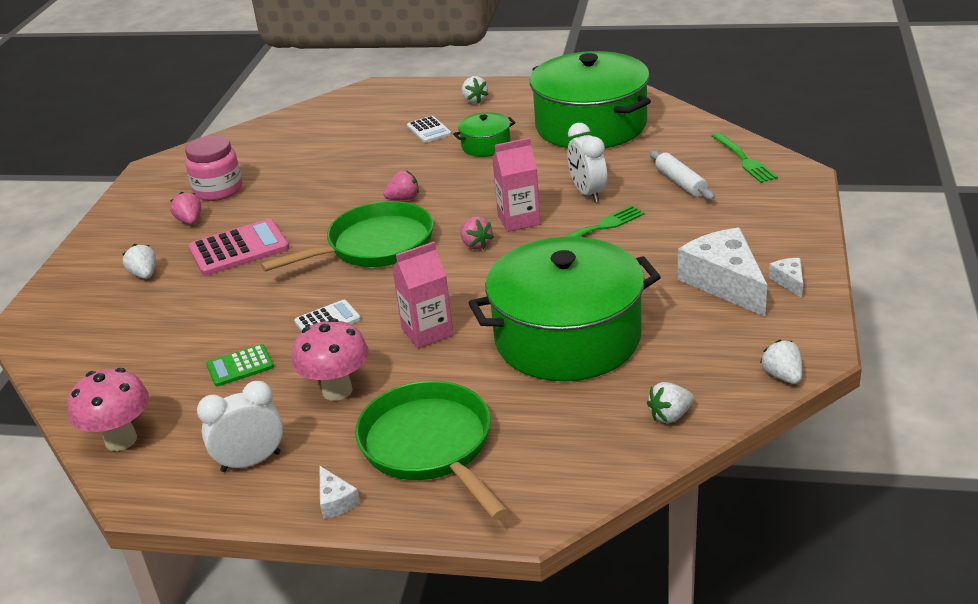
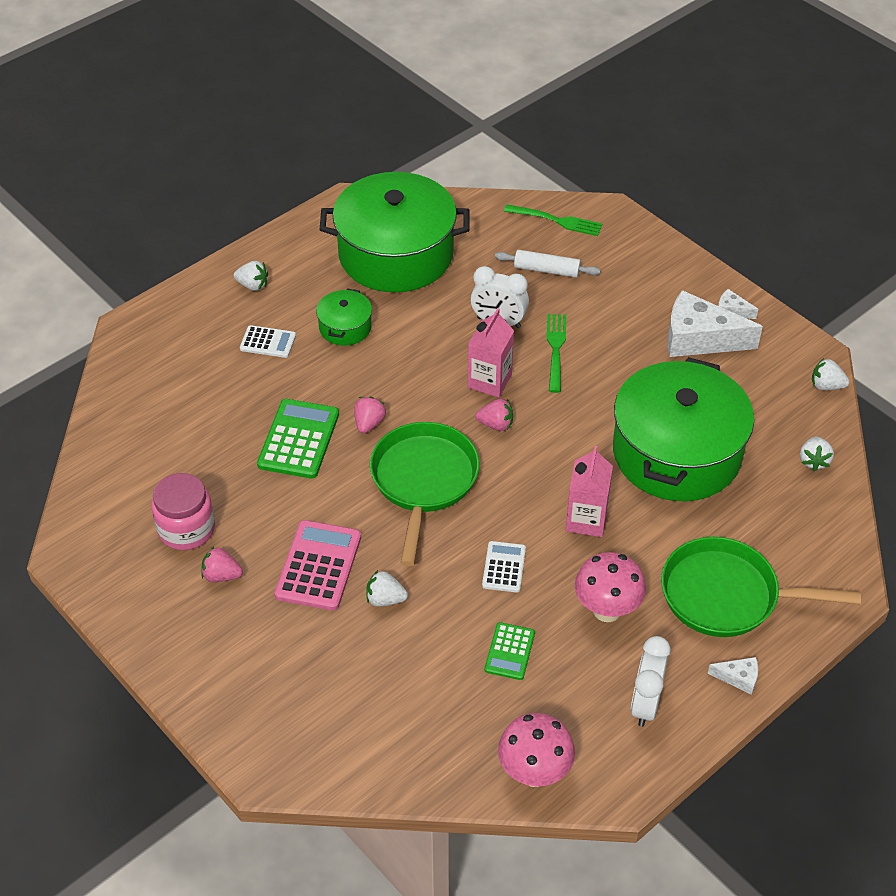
camera: 55 degrees left, 15 degrees up
white strawberry [123,244,156,279] -> white strawberry moved to [366,570,408,607]
none -> green calculator [257,399,339,479]

